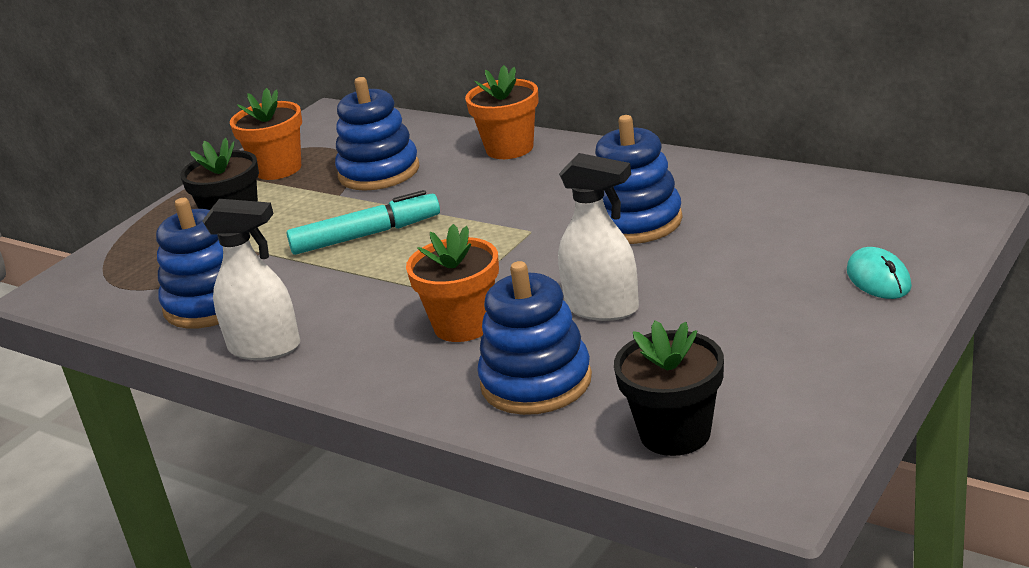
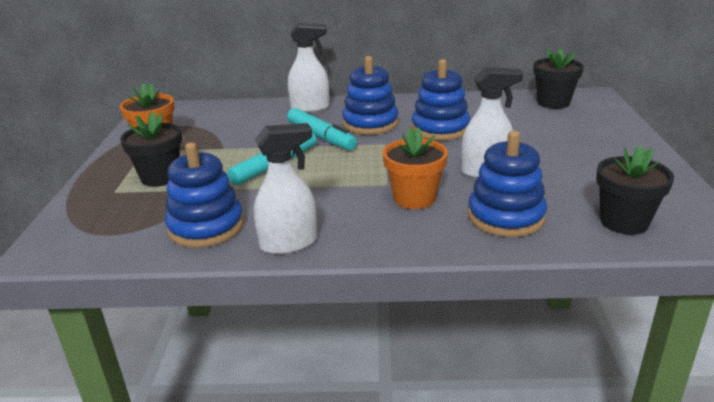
camera: 35 degrees left, 0 degrees up
blue stacking toy [335,77,419,191] -> blue stacking toy moved to [342,56,398,135]
orange flower pot [465,65,539,159] -> white spray bottle [288,23,330,113]
turquoise mouse [847,247,912,299] -> none
none -> turquoise marker [287,108,357,150]
none -> black flower pot [533,48,584,109]

